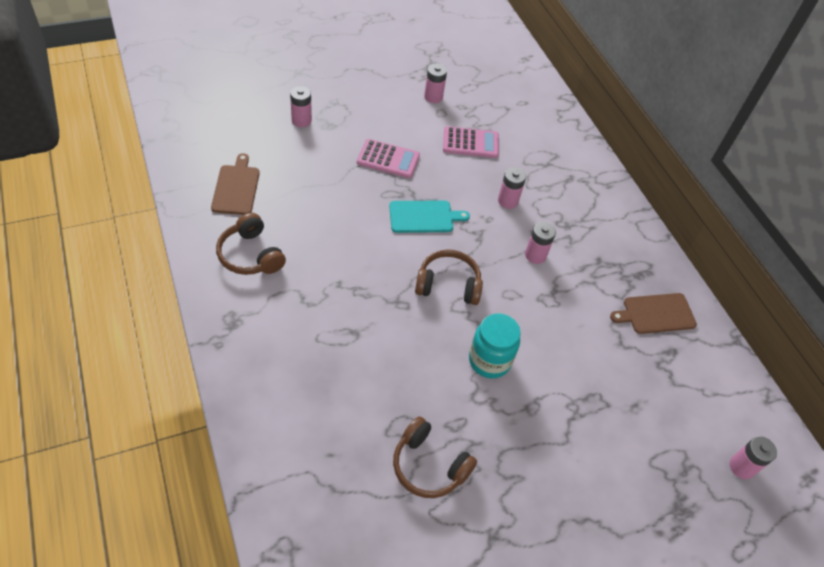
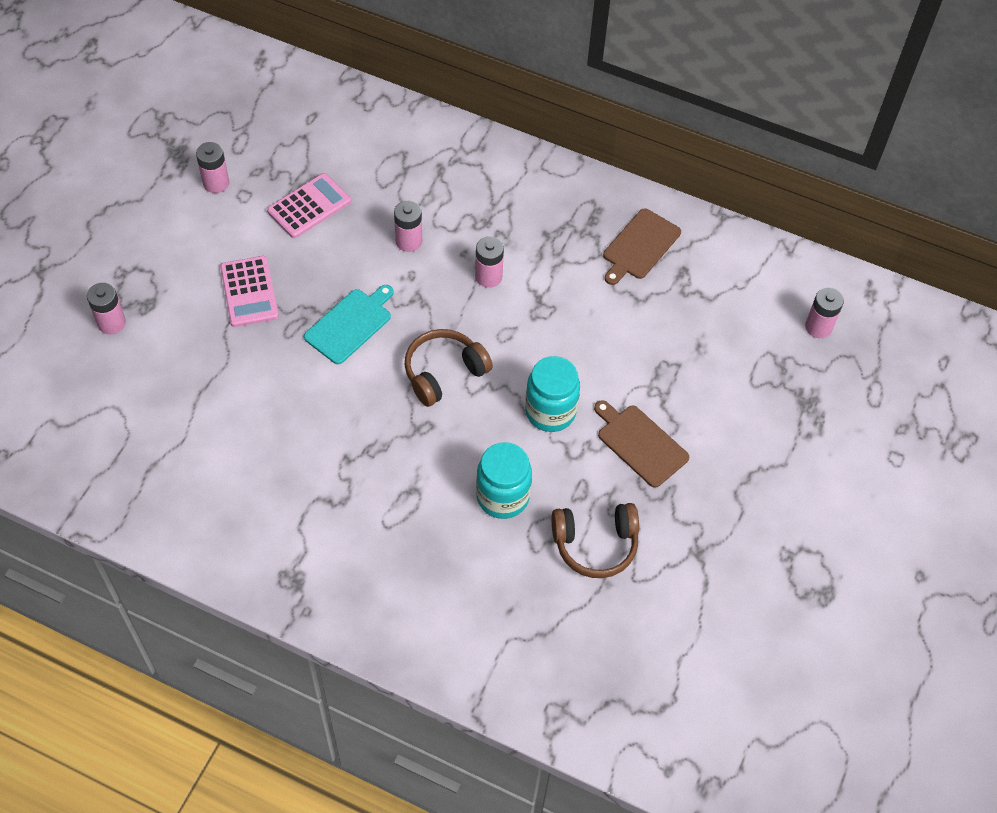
camera: 40 degrees left, 5 degrees up
brown cutting board [211,153,260,215] -> brown cutting board moved to [594,400,689,488]
brown headphones [216,213,286,275] -> none
pink calculator [357,139,420,178] -> pink calculator turned 105 degrees clockwise [220,256,279,327]
none -> turquoise jar [476,442,532,519]

